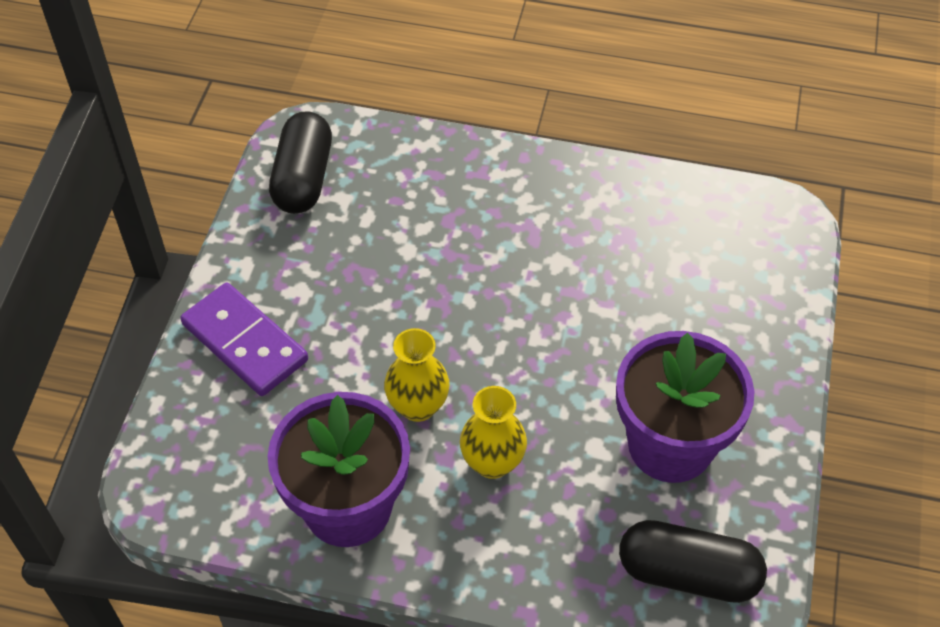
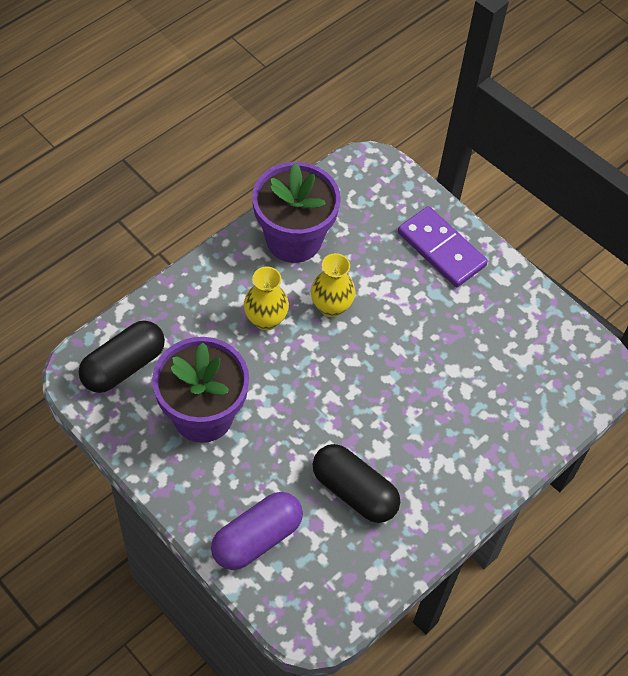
camera: 120 degrees right, 5 degrees up
purple domino [180,282,308,396] -> purple domino turned 60 degrees clockwise [398,206,488,287]
black capsule [269,111,332,214] -> black capsule moved to [313,444,400,523]
none -> purple capsule [211,492,303,570]

